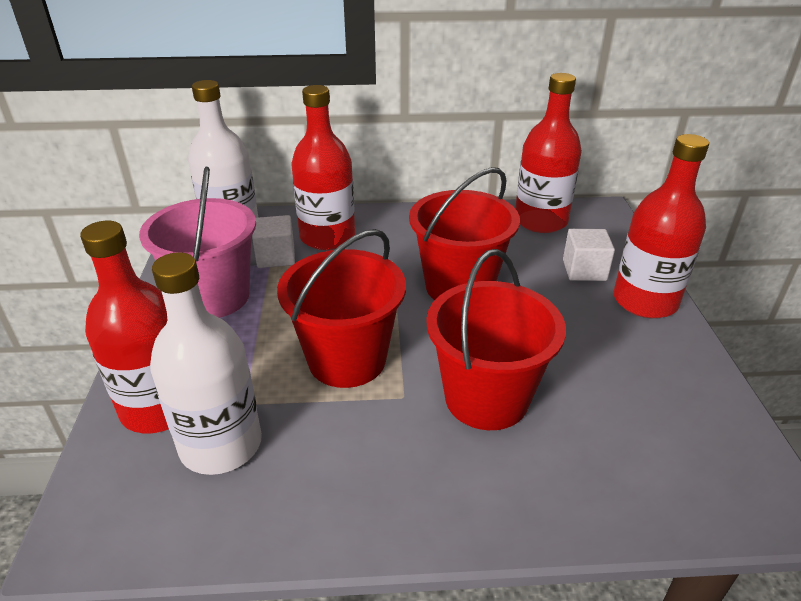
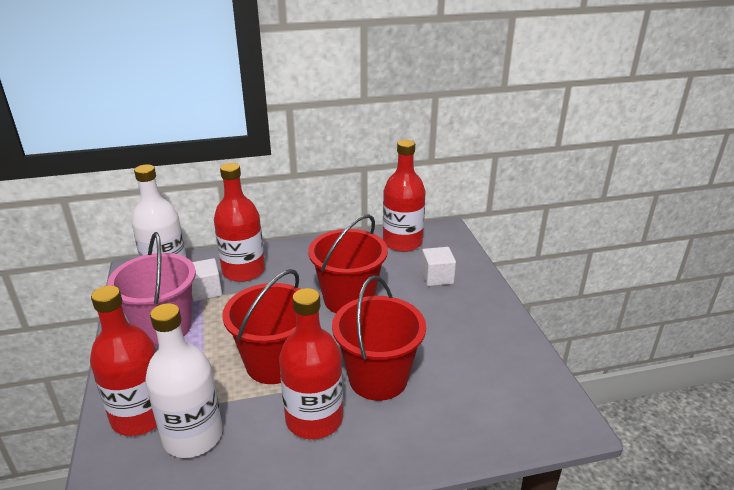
camera: 10 degrees left, 5 degrees down
red bottle [614,134,709,318] -> red bottle moved to [279,288,343,439]

